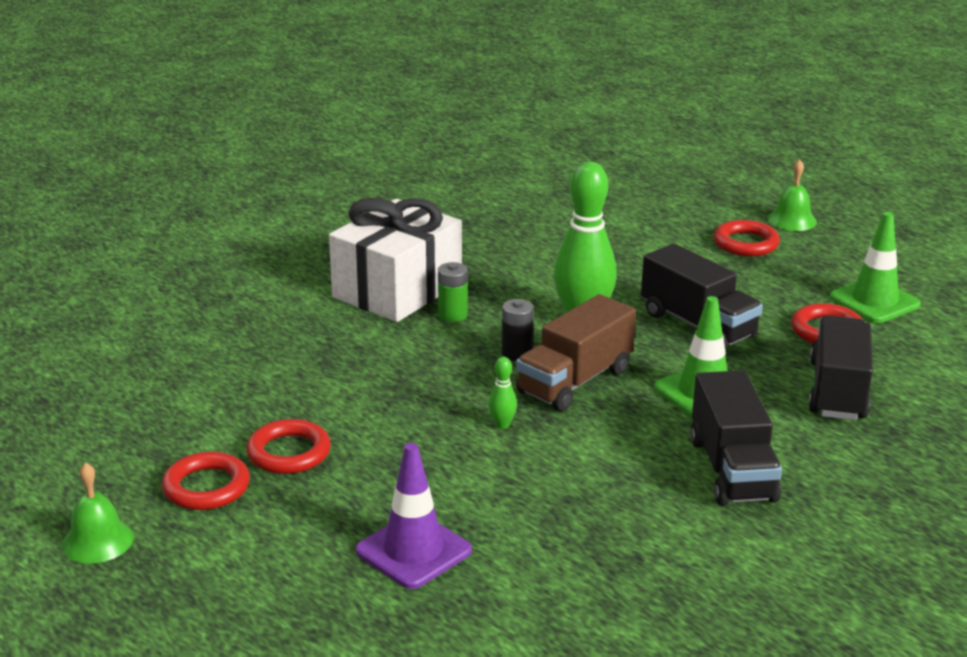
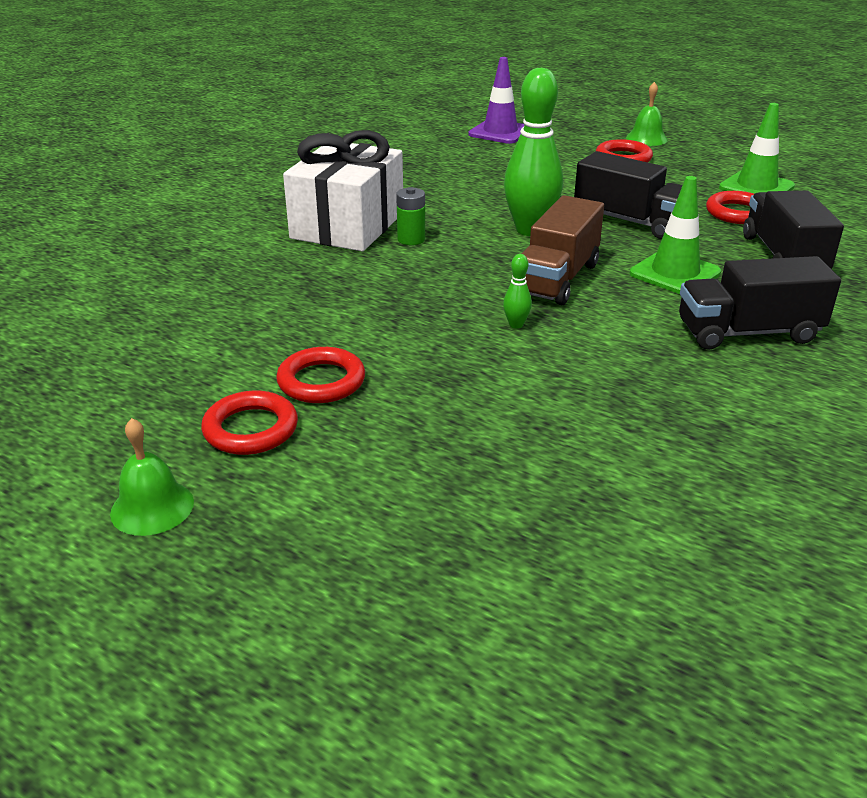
camera: 15 degrees left, 5 degrees up
purple traffic cone [355,443,472,589] -> purple traffic cone moved to [468,57,525,144]
black battery [502,299,534,361] -> none
black truck [690,370,782,506] -> black truck turned 105 degrees clockwise [679,256,841,350]

